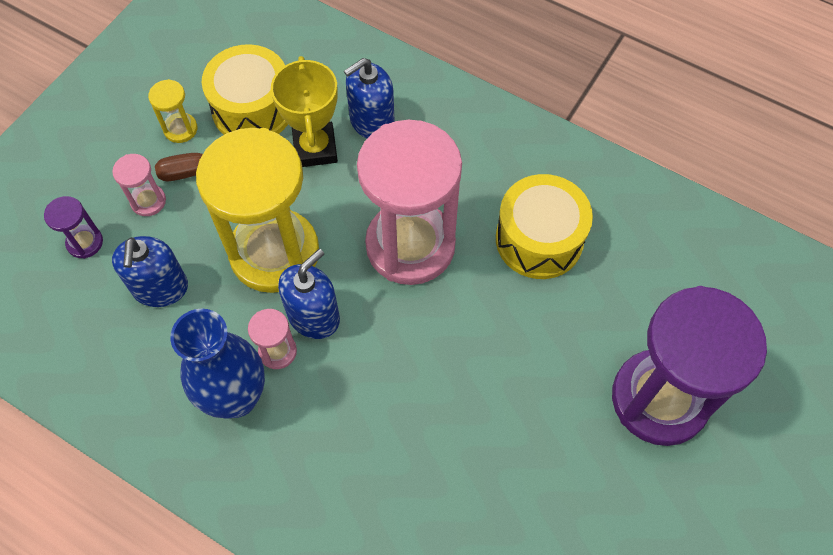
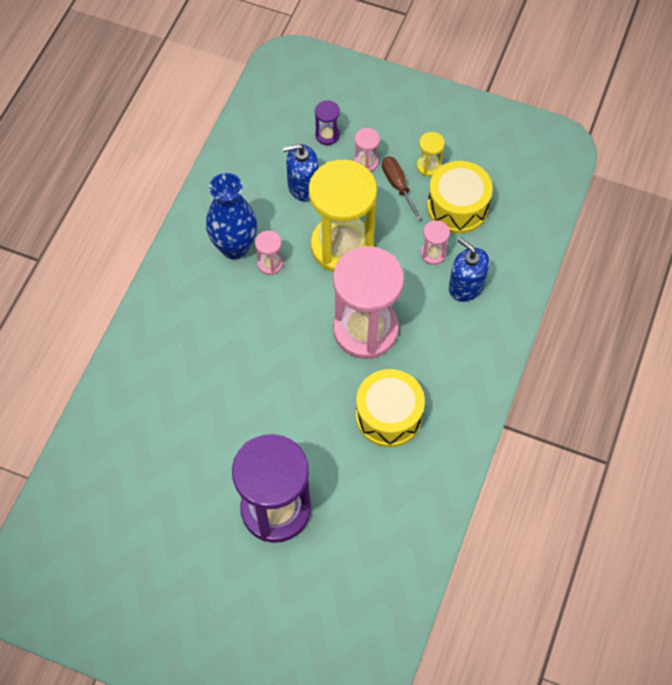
camera: 80 degrees right, 0 degrees up
yellow trophy [271,56,338,167] -> pink hourglass [421,220,450,265]
blue soap dispenser [278,249,340,339] -> none

